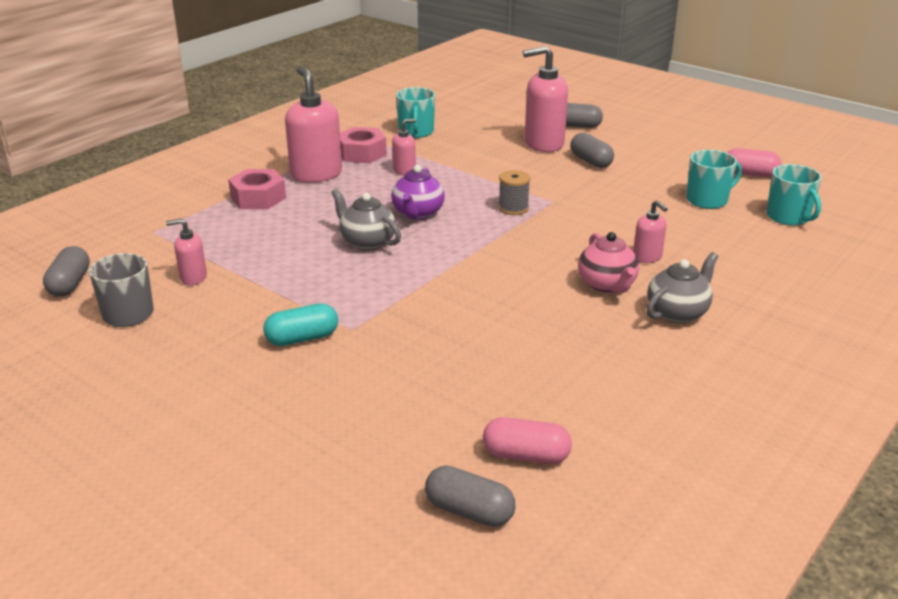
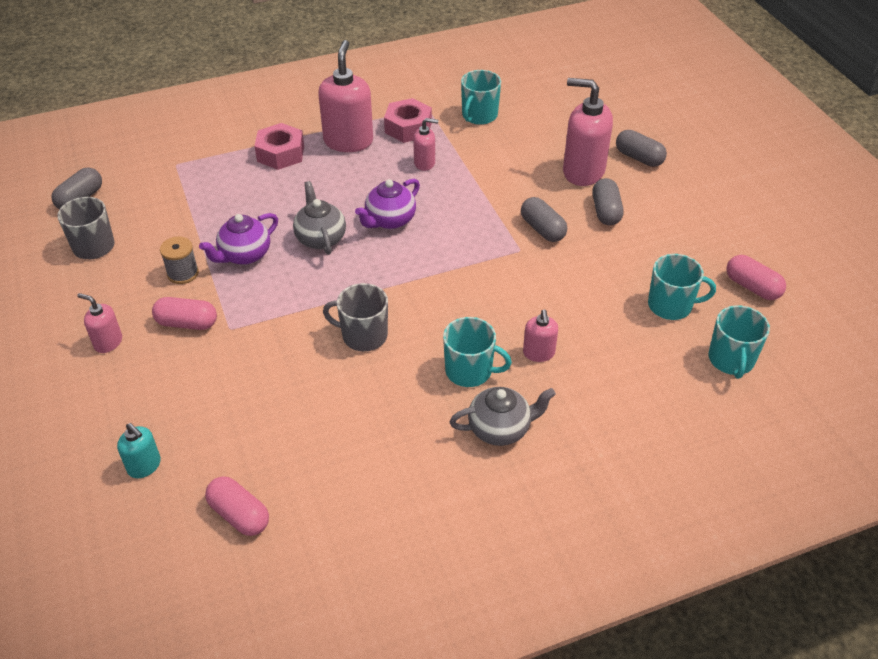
camera: 30 degrees right, 15 degrees up
pink soap dispenser [166,218,207,285] -> pink soap dispenser moved to [77,293,122,353]
turquoise capsule [263,303,338,346] -> pink capsule [152,297,217,330]
grey capsule [425,466,516,527] -> grey capsule moved to [521,197,567,242]
grey spool [498,170,530,215] -> grey spool moved to [160,236,199,284]
pink teapot [578,232,639,294] -> turquoise mug [443,317,512,387]
none -> turquoise soap dispenser [117,423,161,478]
none -> purple teapot [199,213,278,265]
none -> grey mug [323,283,388,351]

